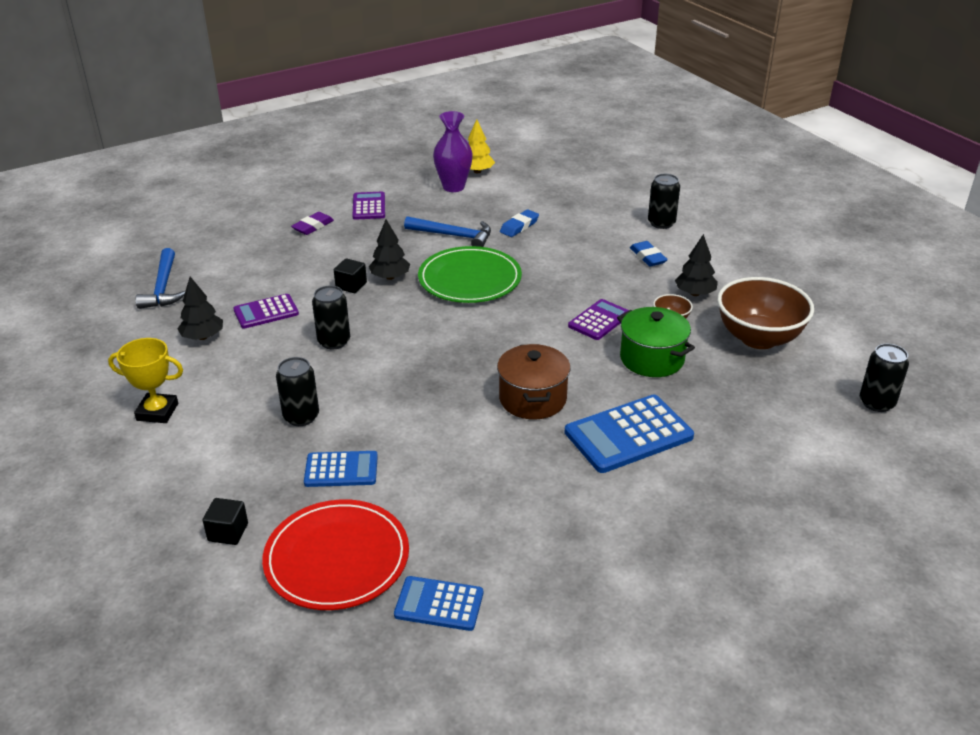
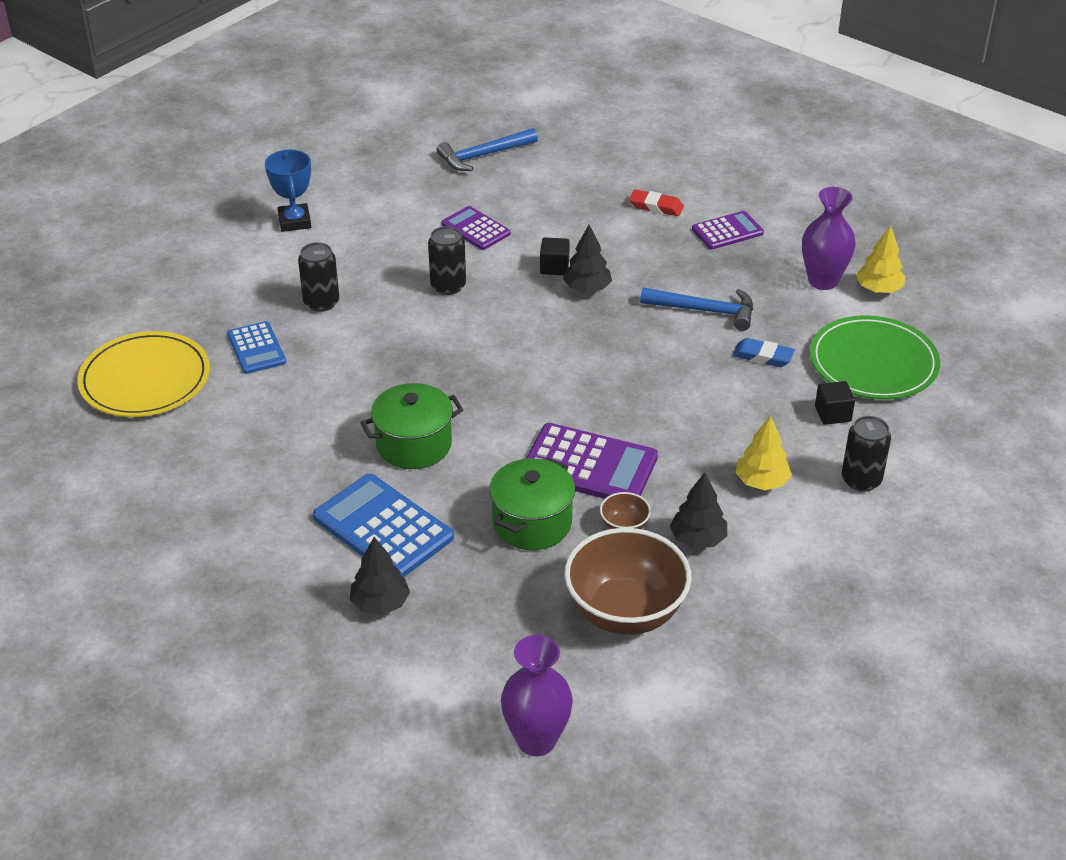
camera: 70 degrees right, 5 degrees up
yellow trophy [108,338,183,423] -> blue trophy [265,149,311,232]
black tree [177,277,223,340] -> black tree moved to [350,537,410,615]
black cube [203,498,248,545] -> black cube moved to [815,381,855,425]
red plate [262,499,409,610] -> yellow plate [77,331,210,417]
purple eraser [291,212,334,235] -> red eraser [629,189,684,216]
blue calculator [394,576,483,631] -> none
blue hammer [404,216,491,247] -> blue hammer turned 75 degrees counterclockwise [640,287,753,331]
green plate [418,246,522,303] -> green plate moved to [810,315,940,400]
brown pot [497,344,570,420] -> green pot [360,383,463,469]
purple calculator [568,299,629,340] -> purple calculator [526,423,658,499], size x1.65
blue eraser [630,241,668,266] -> yellow tree [735,415,792,490]
black can [860,344,909,412] -> purple vase [501,635,573,756]

